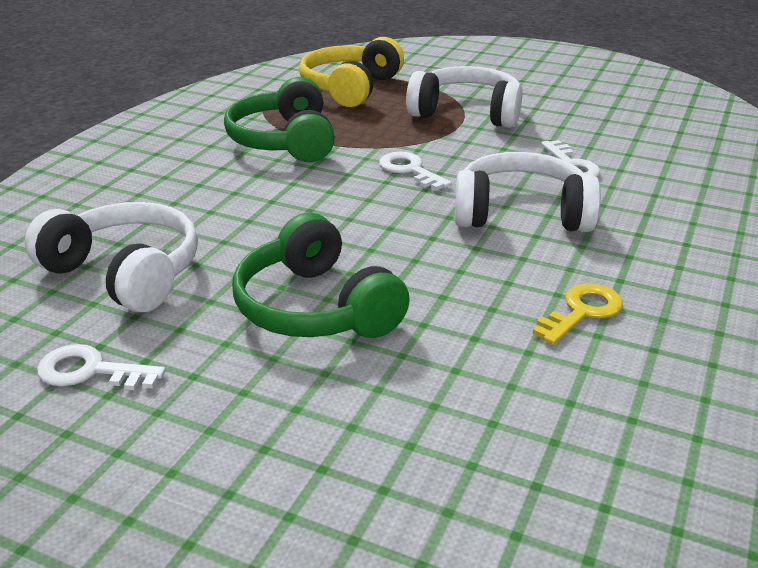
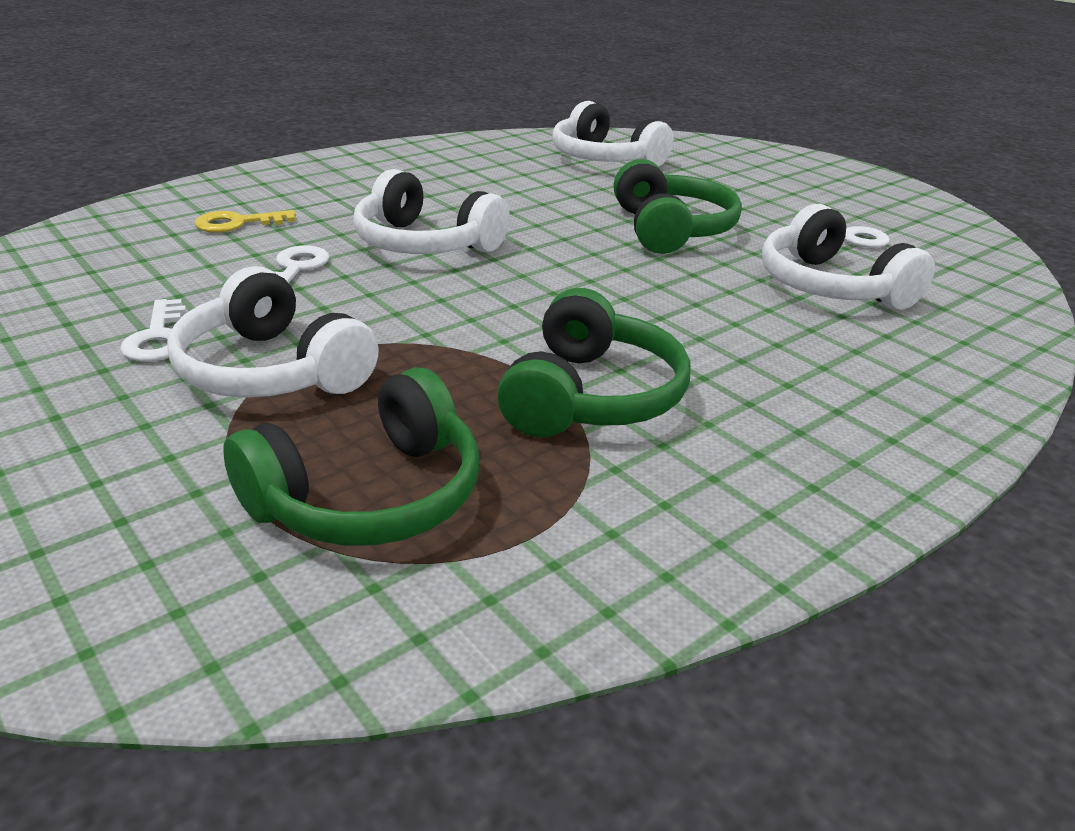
camera: 155 degrees left, 0 degrees up
yellow headphones [299,37,404,107] -> green headphones [223,367,479,546]
white key [379,152,452,190] -> white key moved to [120,299,186,362]
yellow key [533,283,623,345] -> yellow key moved to [194,210,296,233]
none -> white headphones [552,101,673,167]

